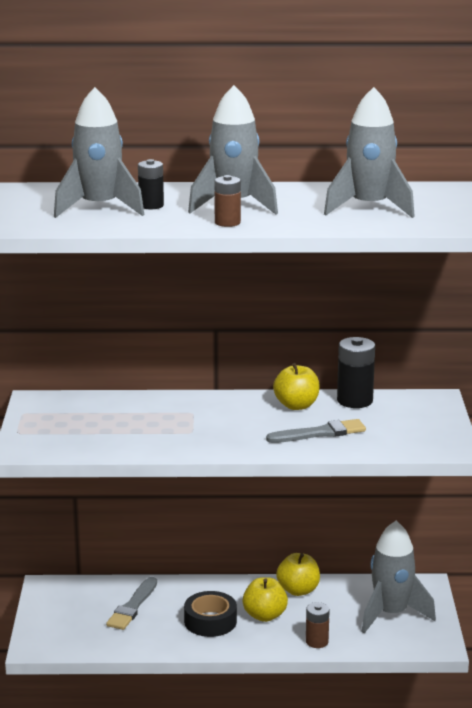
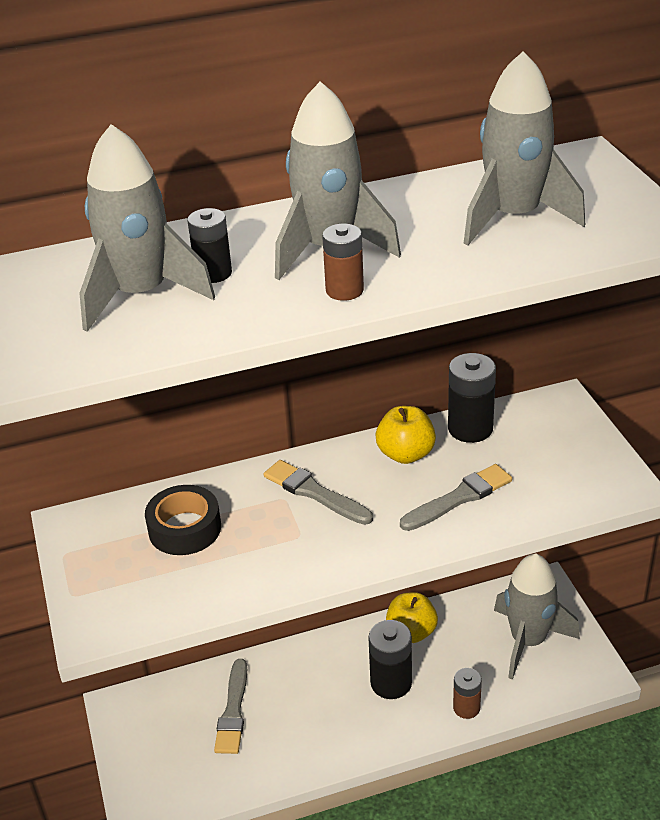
camera: 15 degrees left, 15 degrees up
black tape [184,591,237,637] -> black tape moved to [145,485,221,555]
yellow apple [243,577,288,622] -> black battery [368,620,412,699]
none -> grey brush [264,460,373,525]

